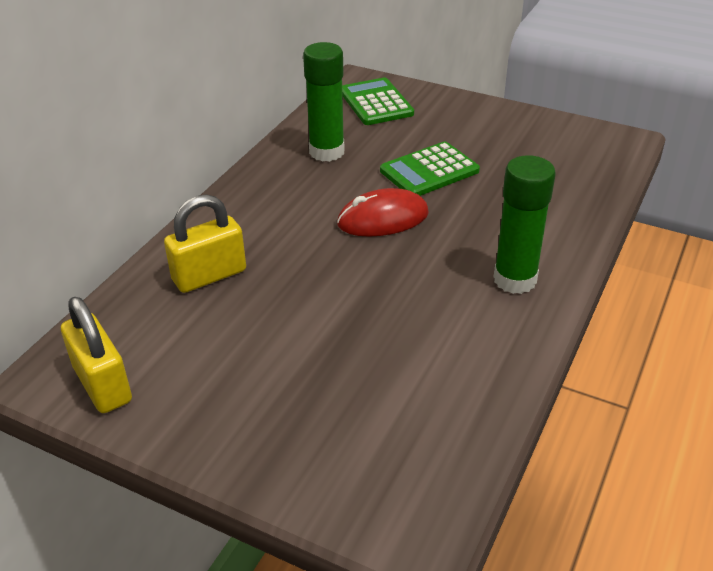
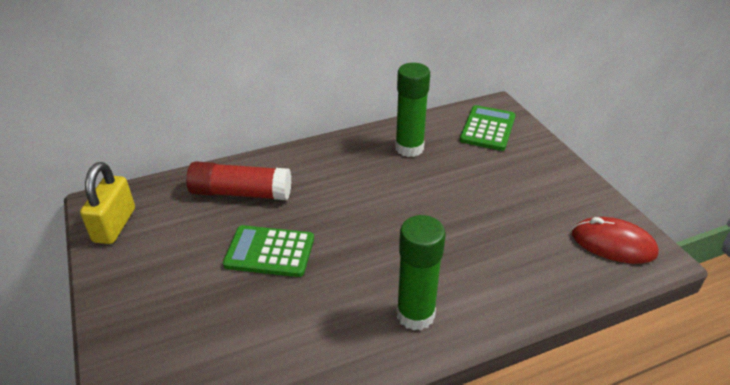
camera: 40 degrees right, 0 degrees up
yellow padlock [164,194,246,293] -> red glue stick [186,161,291,200]
red mouse [337,188,429,237] -> red mouse moved to [572,217,659,264]
green calculator [380,142,480,196] -> green calculator moved to [223,225,314,277]

